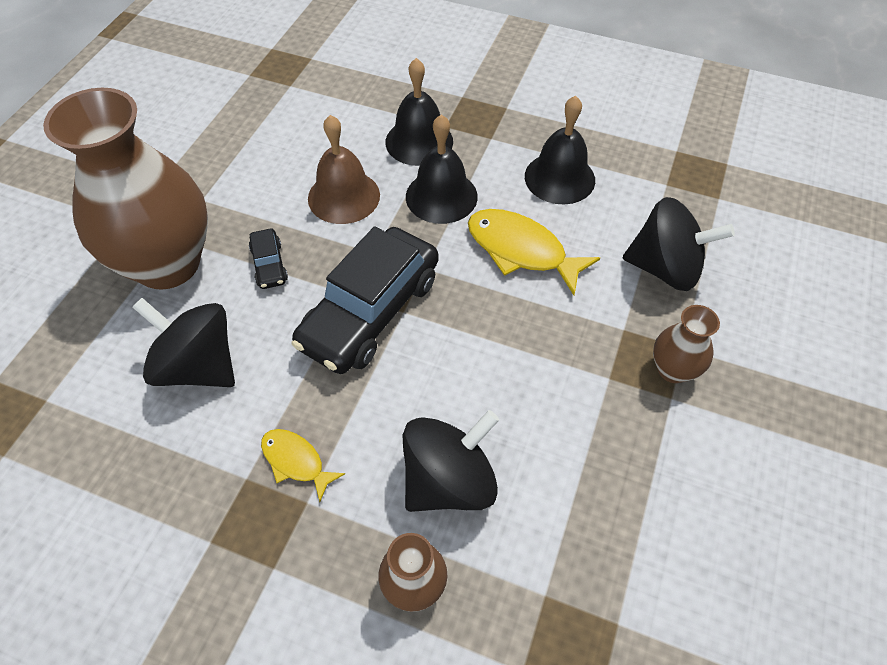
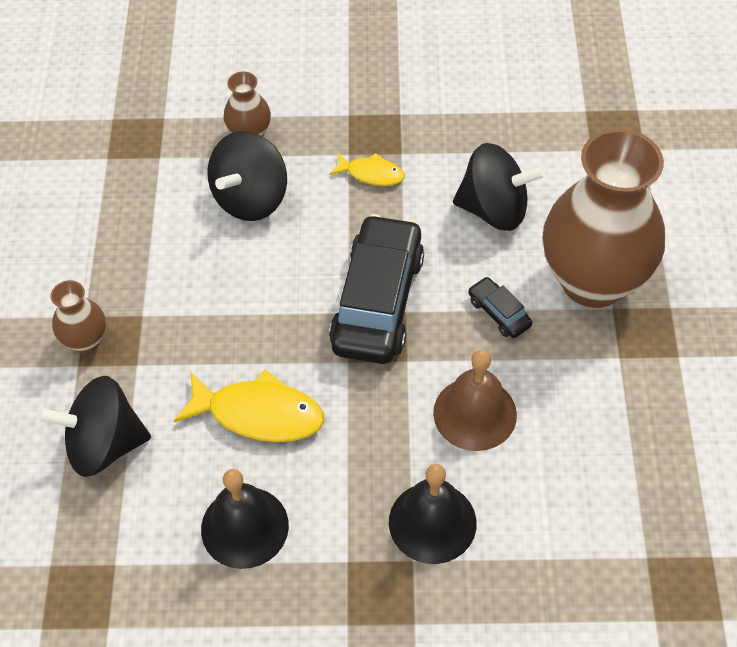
camera: 160 degrees right, 0 degrees up
black bell [406,114,478,224] -> none

